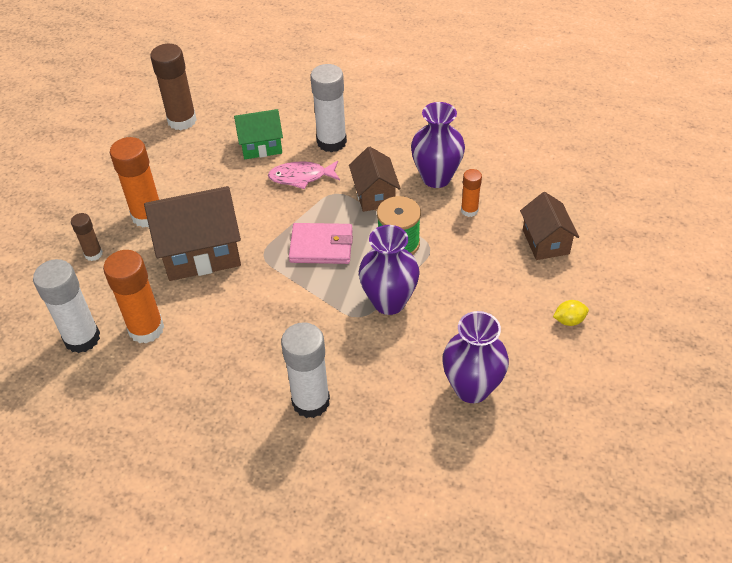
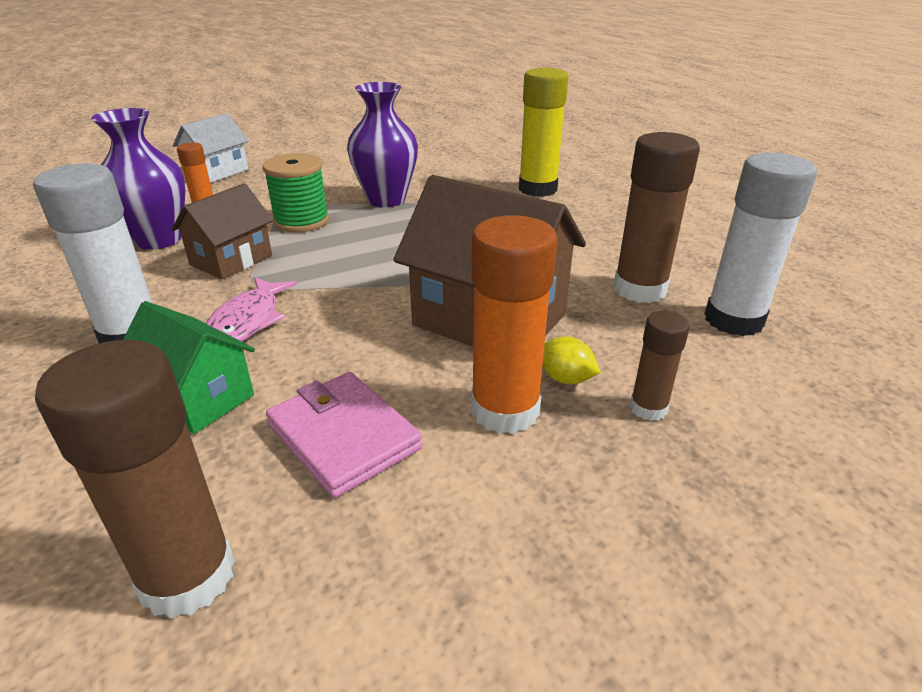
camera: 135 degrees left, 15 degrees down
orange glue stick [103,250,164,343] -> brown glue stick [613,132,700,303]
pink fish [268,161,340,189] -> pink fish turned 60 degrees clockwise [206,277,297,342]
white glue stick [281,322,330,418] -> yellow glue stick [519,68,569,197]
pink wallet [289,223,353,264] -> pink wallet moved to [266,372,422,498]
purple vase [442,311,509,403] -> none
brown house [520,192,579,260] -> white house [173,113,248,183]
yellow lemon [553,300,589,326] -> yellow lemon moved to [542,336,601,384]

